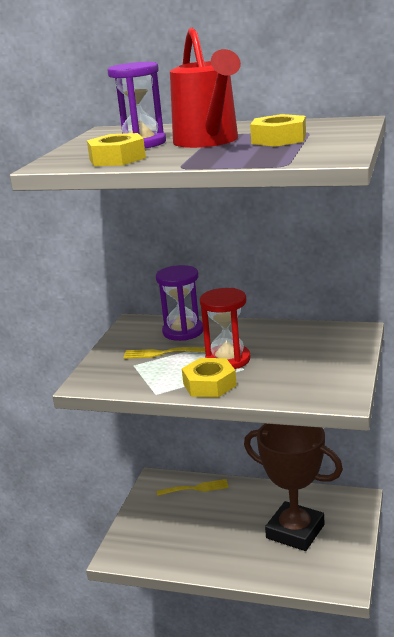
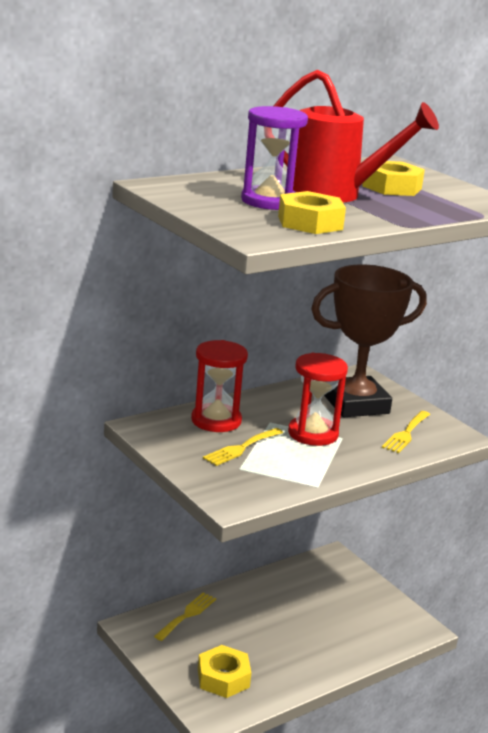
camera: 55 degrees left, 0 degrees up
purple hourglass [156,265,203,341] -> red hourglass [191,340,248,432]
yellow nut [182,358,237,398] -> yellow nut moved to [198,645,251,698]
brown trophy [244,424,343,551] -> brown trophy moved to [311,264,427,417]
none -> yellow fork [382,411,430,453]

